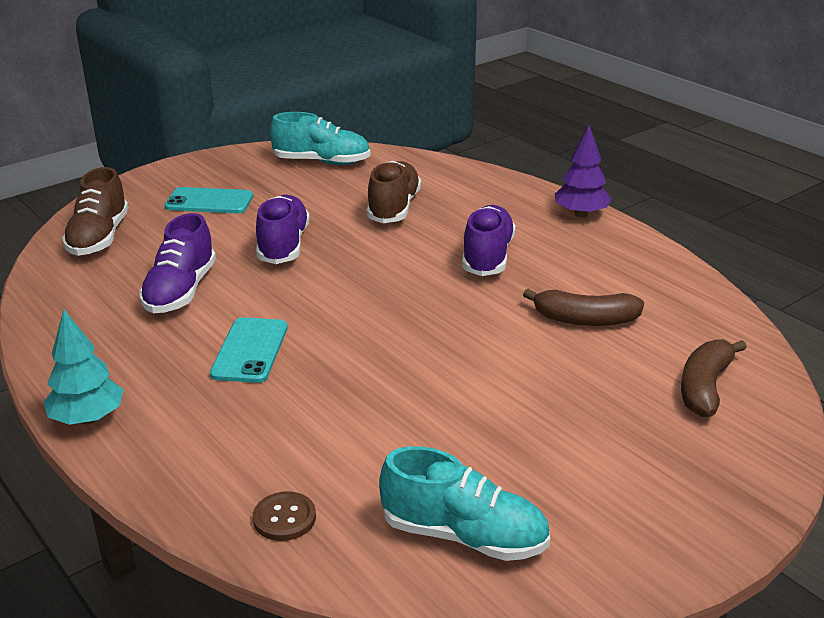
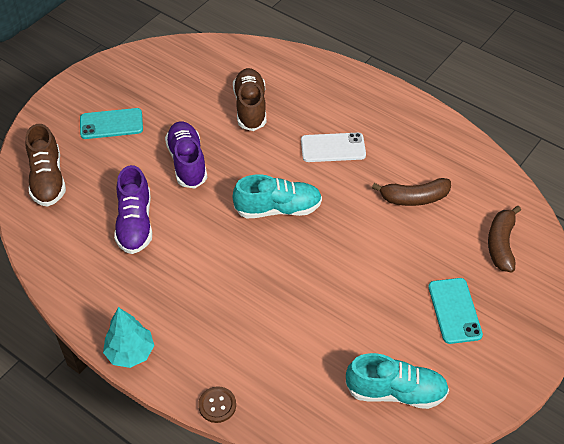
camera: 15 degrees left, 20 degrees up
turquoise phone [210,317,288,383] -> turquoise phone moved to [428,278,483,344]
brown button [253,491,316,541] -> brown button moved to [198,386,236,423]
turquoise shoe [270,112,370,165] -> turquoise shoe moved to [233,174,322,218]
purple shoe [462,205,516,276] -> white phone [301,133,366,162]
purple tree [555,125,612,217] -> none

